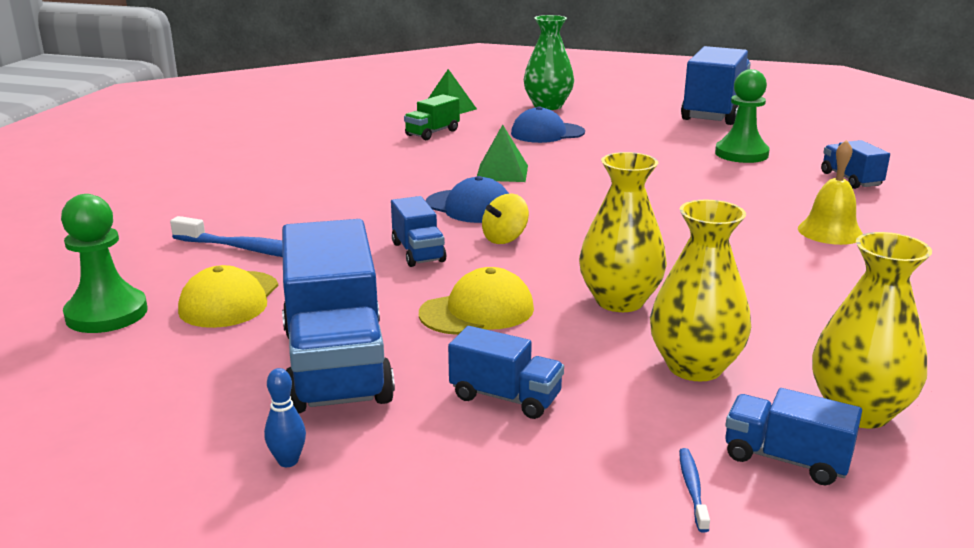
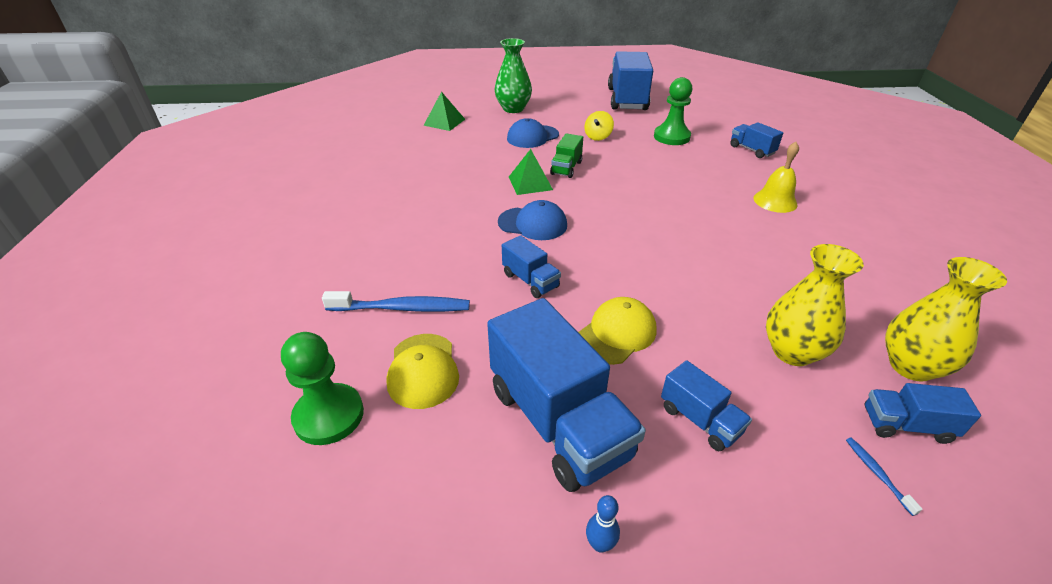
camera: 20 degrees left, 15 degrees up
green truck [404,94,460,140] -> green truck moved to [550,133,583,178]
blue truck [448,326,564,419] -> blue truck turned 45 degrees clockwise [661,360,752,451]
yellow spinning top [482,194,529,244] -> yellow spinning top moved to [584,111,614,141]
yellow vase [579,152,667,312] -> none

